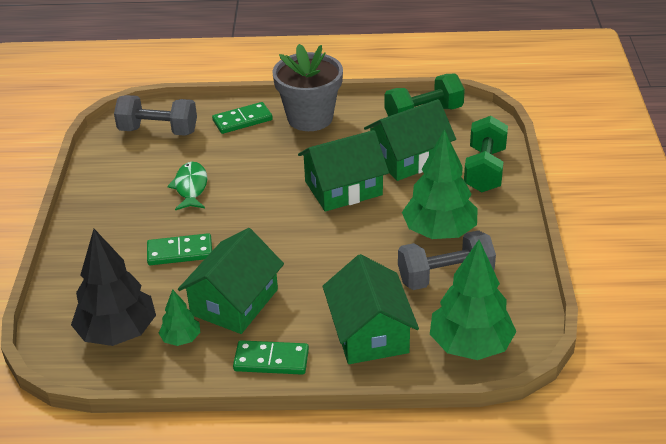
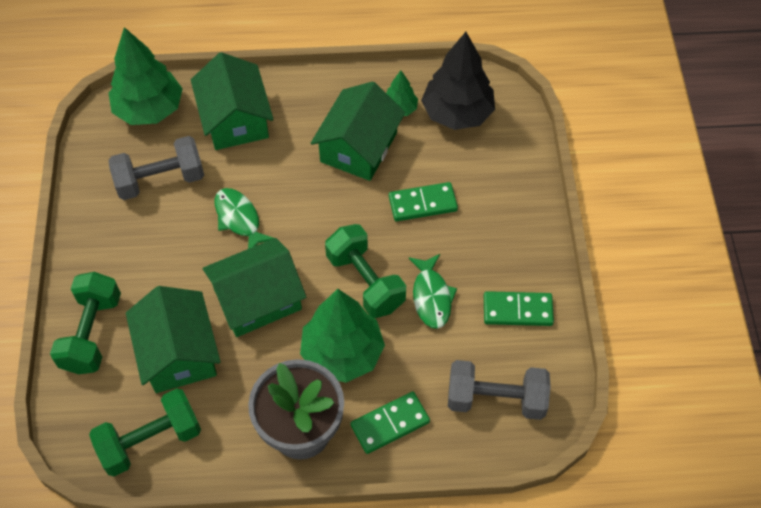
camera: 175 degrees right, 20 degrees up
green domino [233,340,309,375] -> green domino moved to [484,291,554,326]
green house [364,99,456,181] -> green house turned 75 degrees counterclockwise [126,286,221,393]
green tree [402,129,478,239] -> green tree moved to [300,289,385,383]
none -> green fish [215,188,274,249]
none -> green dumbbell [325,224,406,318]

